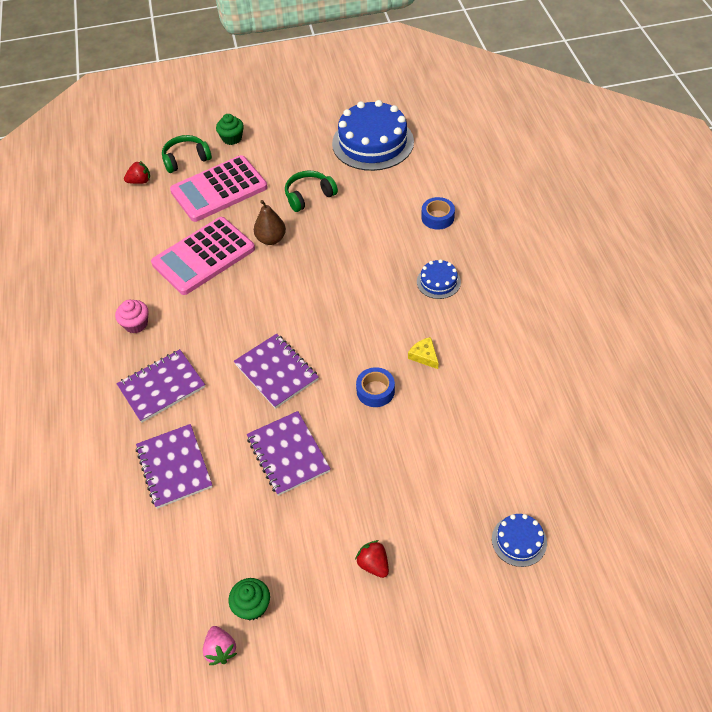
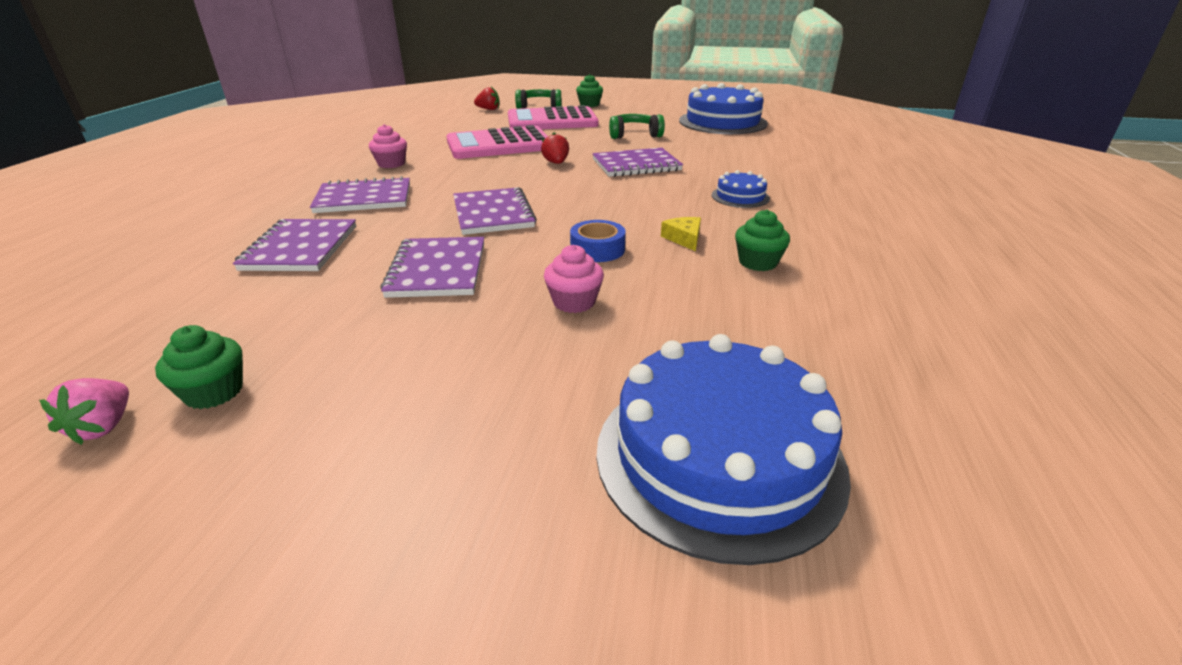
camera: 20 degrees right, 20 degrees down
brown pear [254,200,286,245] -> none
red strawberry [355,540,389,578] -> red strawberry moved to [541,132,569,164]
blue tape [421,197,455,230] -> none
blue cake [492,514,547,567] -> blue cake [597,334,851,565], size x2.14
none -> pink cupcake [544,245,604,313]
none -> purple notebook [592,148,683,177]
none -> green cupcake [735,210,790,271]

